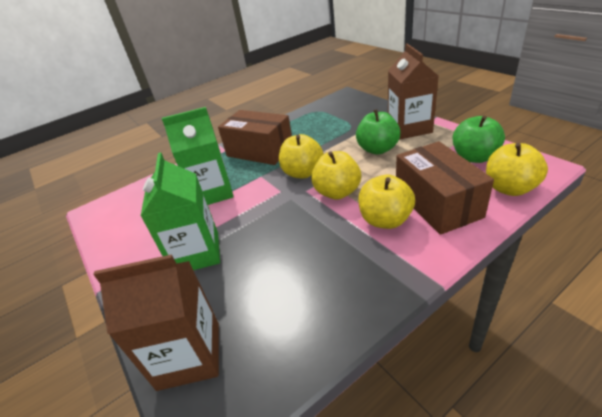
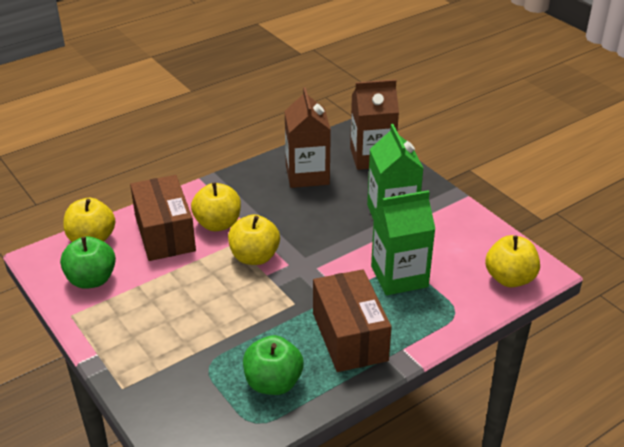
camera: 175 degrees right, 0 degrees up
brown box [218,110,292,165] -> brown box turned 45 degrees clockwise [313,269,392,372]
yellow apple [279,134,323,178] -> yellow apple moved to [485,235,540,287]
green apple [356,109,400,155] -> green apple moved to [243,335,304,395]
brown carton [388,44,439,139] -> brown carton moved to [285,87,331,188]

